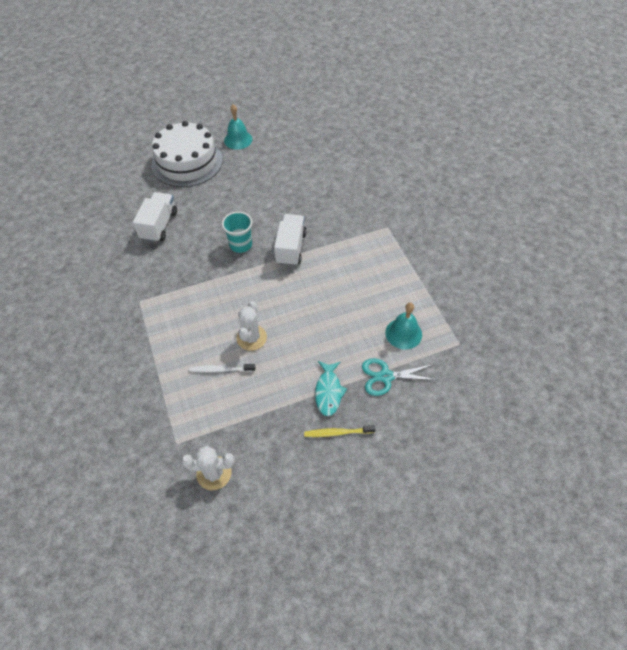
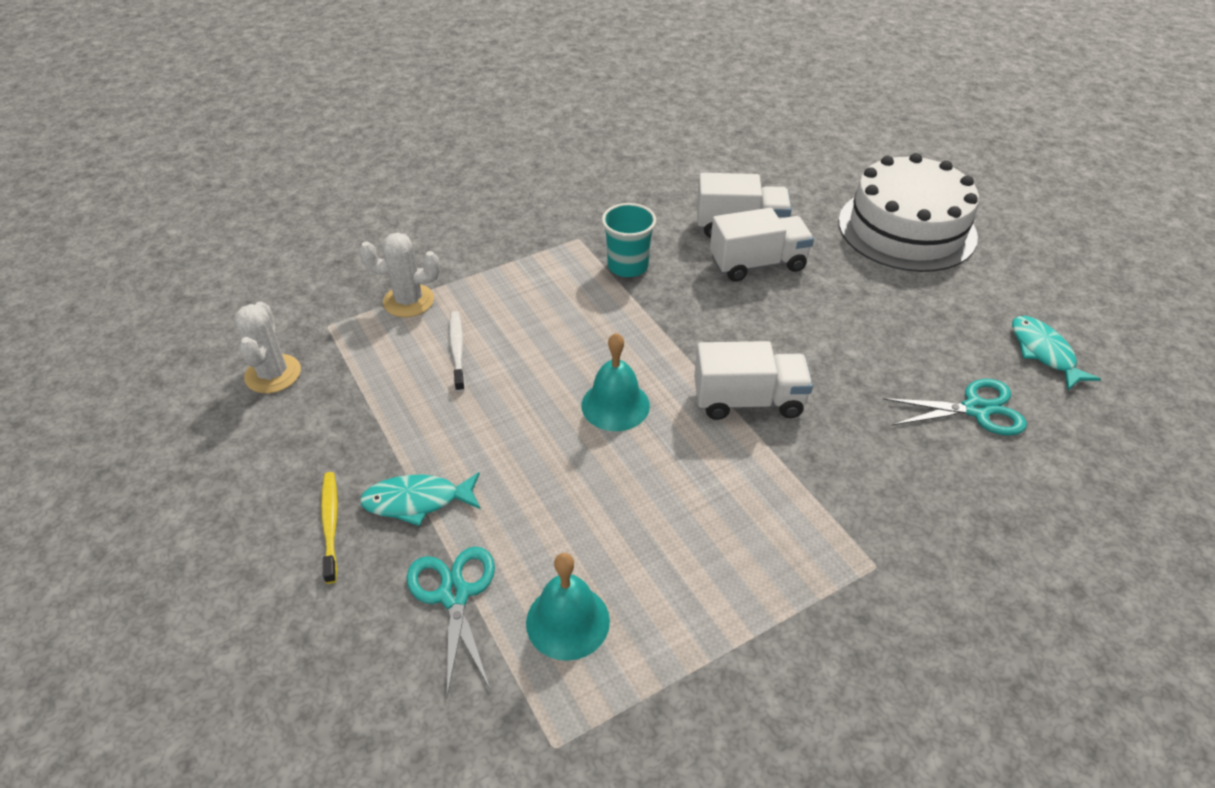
camera: 80 degrees right, 10 degrees down
turquoise cup [222,212,252,253] -> turquoise cup moved to [602,203,656,277]
turquoise bell [224,104,252,150] -> turquoise bell moved to [582,333,650,431]
white cactus [236,301,267,351] -> white cactus moved to [359,232,440,317]
none -> white truck [710,208,814,282]
none -> turquoise scissors [883,379,1027,436]
none -> turquoise fish [1012,316,1101,390]

